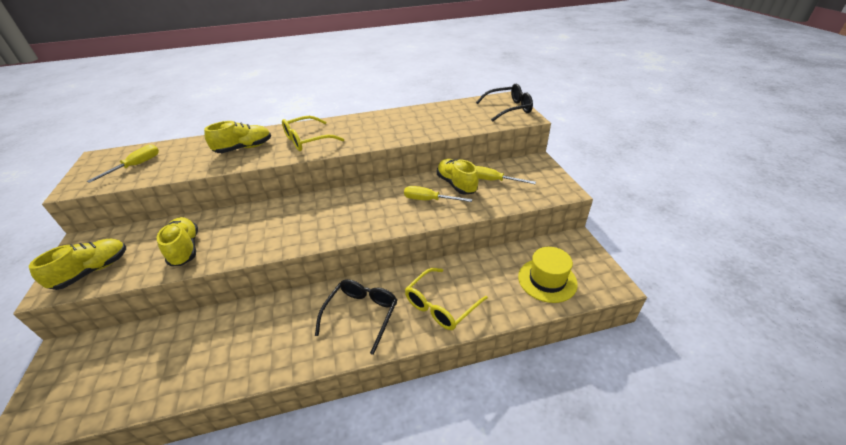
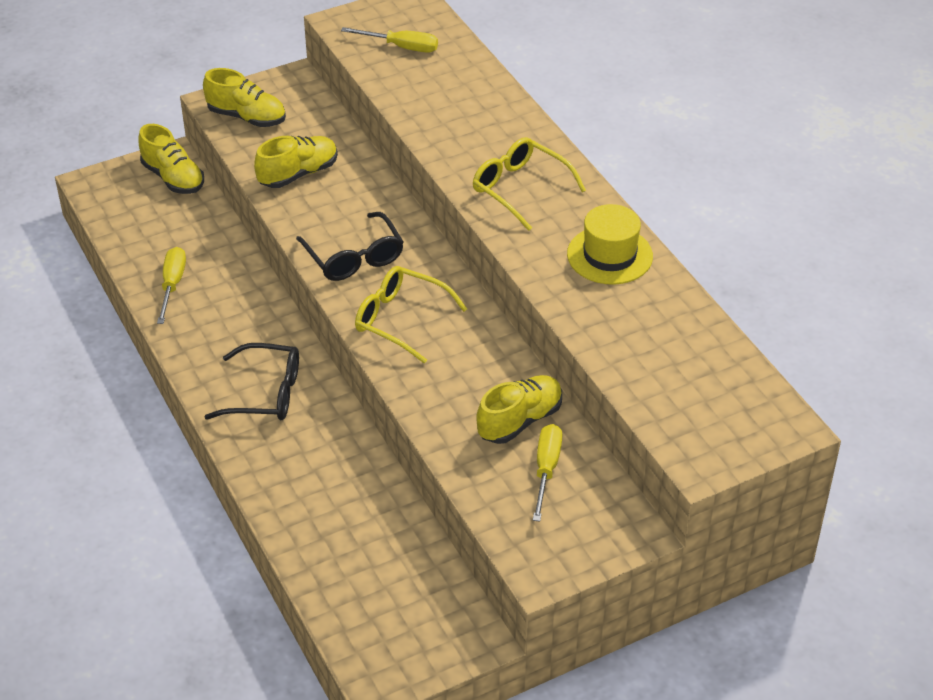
camera: 75 degrees right, 5 degrees up
yellow shoe [204,121,271,153] -> yellow shoe moved to [138,124,204,194]
yellow screwdriver [404,186,472,202] -> yellow screwdriver moved to [157,247,186,324]
yellow glasses [405,268,488,330] -> yellow glasses moved to [355,266,467,364]
black glasses [476,84,533,122] -> black glasses moved to [296,212,404,281]
yellow hat [518,247,578,303] -> yellow hat moved to [567,204,653,285]

